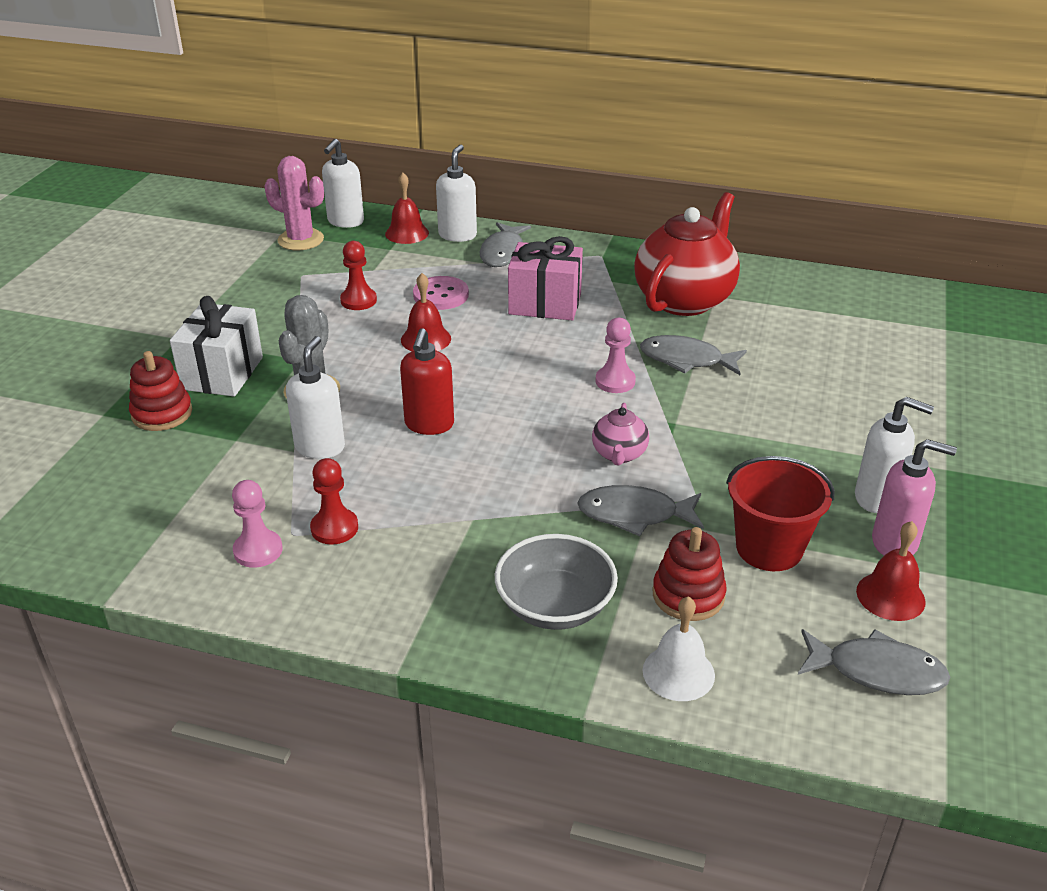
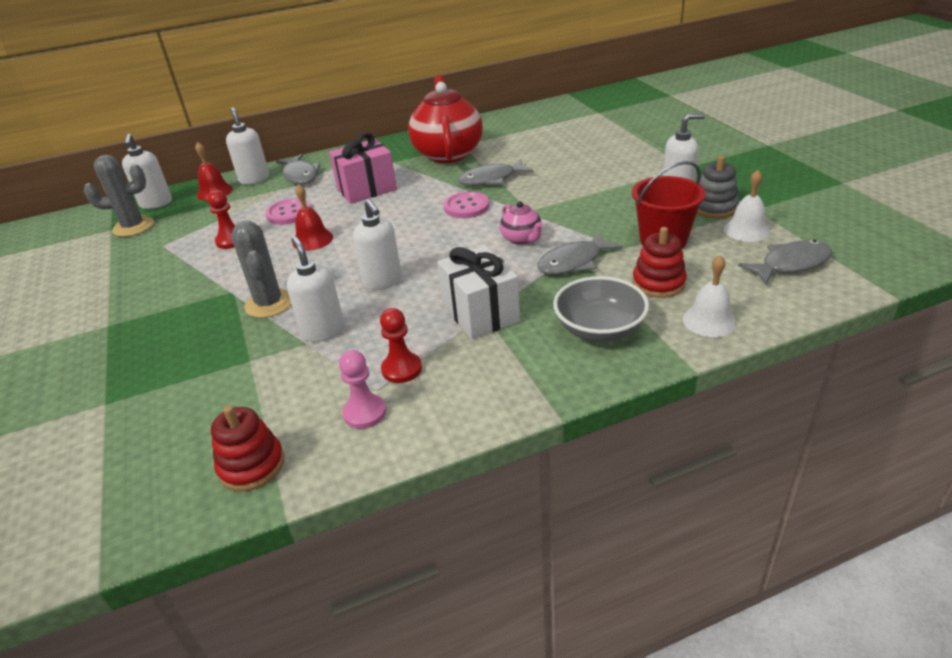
camera: 35 degrees left, 0 degrees up
red stacking toy [129,351,192,431] -> red stacking toy moved to [211,405,284,491]
white gift [170,296,263,397] -> white gift moved to [437,245,520,340]
pink cactus [264,156,324,251] -> grey cactus [84,155,154,237]
red soap dispenser [400,328,454,435] -> white soap dispenser [353,199,402,290]
pink pawn [595,318,636,393] -> pink button [444,192,489,218]
red bell [856,521,926,621] -> white bell [724,170,770,242]
pink soap dispenser [872,439,957,555] -> grey stacking toy [697,156,739,218]

